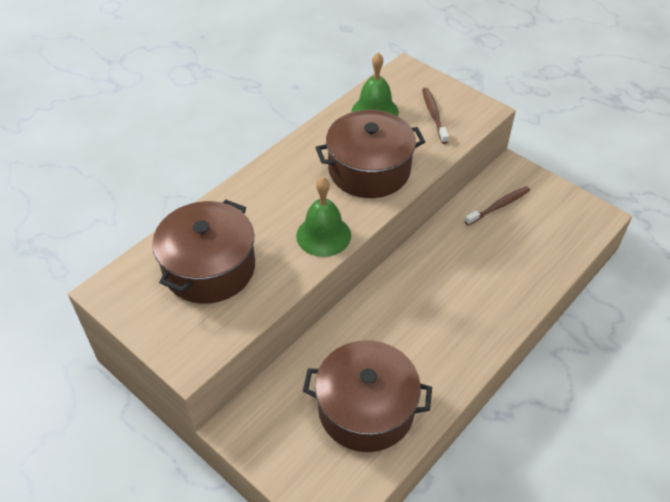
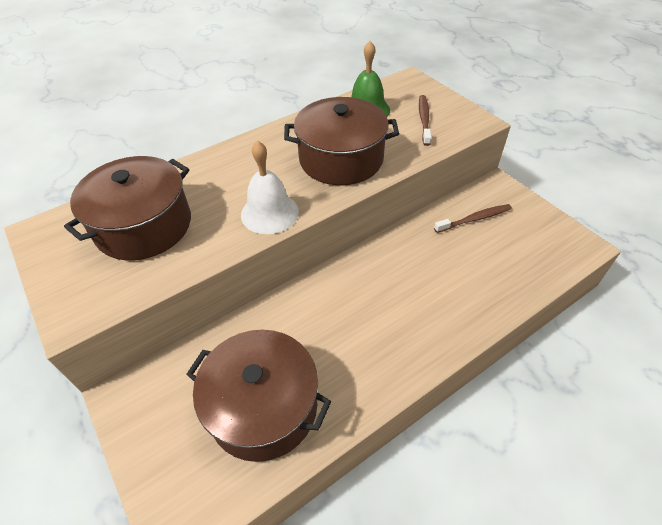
camera: 15 degrees right, 0 degrees up
green bell [296,177,351,257] -> white bell [241,141,299,234]

